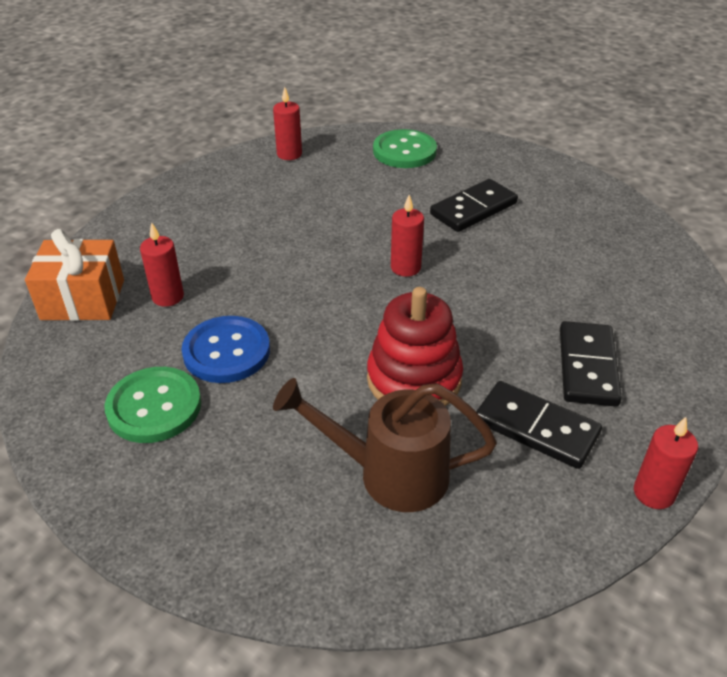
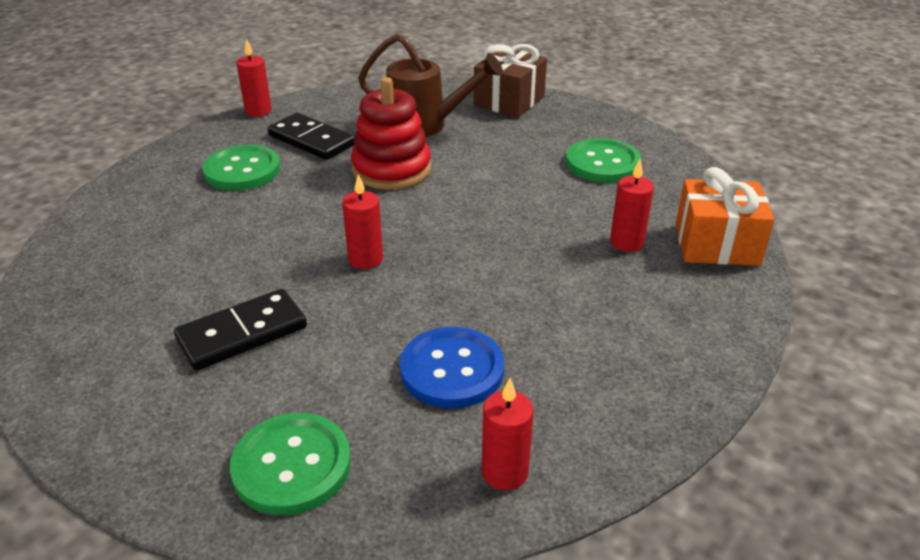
camera: 175 degrees left, 5 degrees down
blue button [182,316,270,383] -> blue button moved to [400,327,504,408]
black domino [560,321,622,407] -> green button [202,145,280,190]
none -> brown gift [474,44,547,118]

